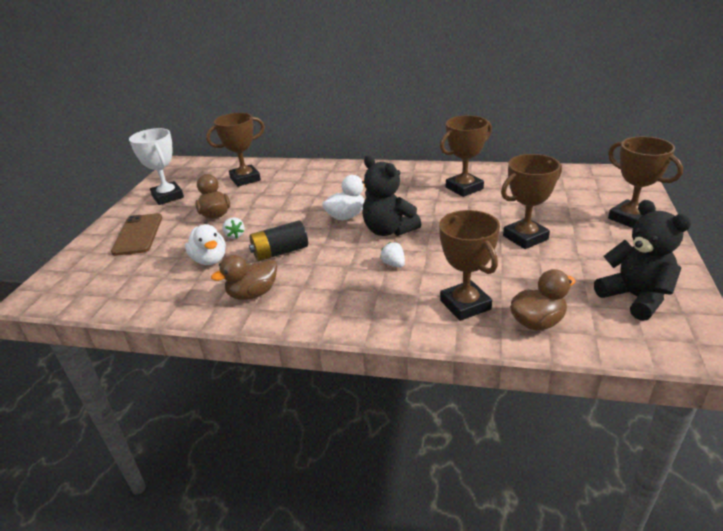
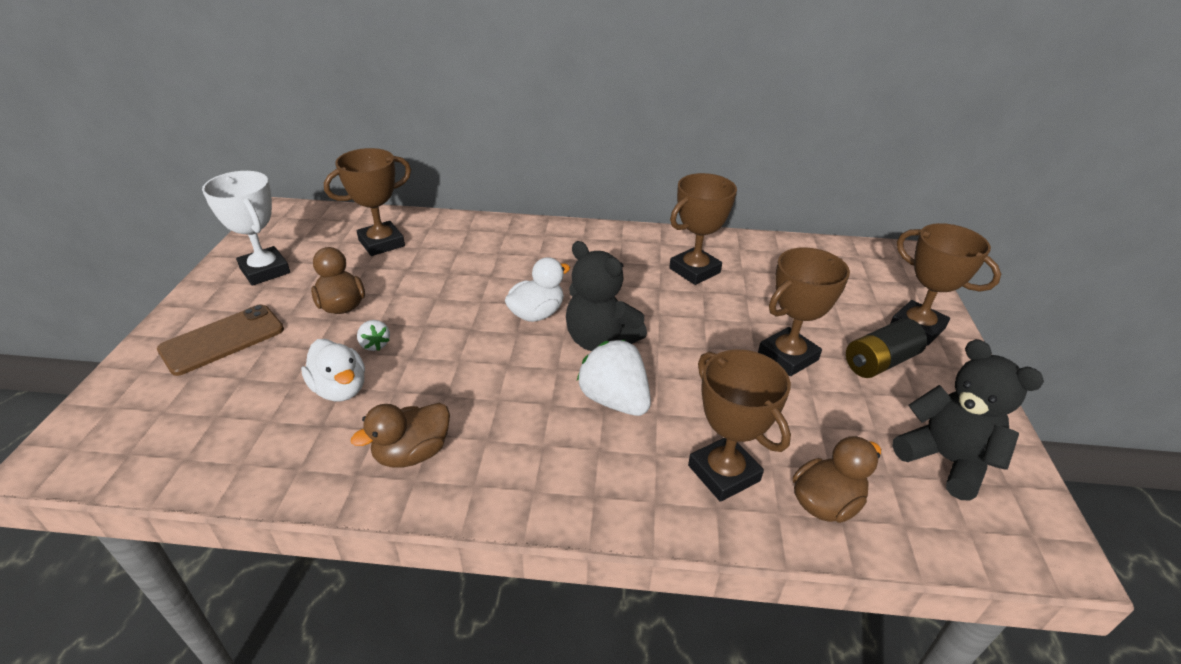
camera: 10 degrees left, 5 degrees up
brown phone [111,213,162,256] -> brown phone turned 60 degrees clockwise [157,305,284,376]
black battery [249,220,308,261] -> black battery moved to [846,318,927,378]
white strawberry [380,242,405,267] -> white strawberry [577,340,651,416], size x2.00

